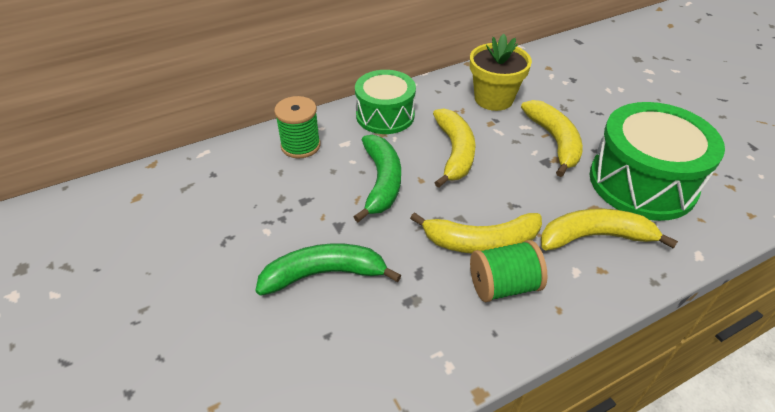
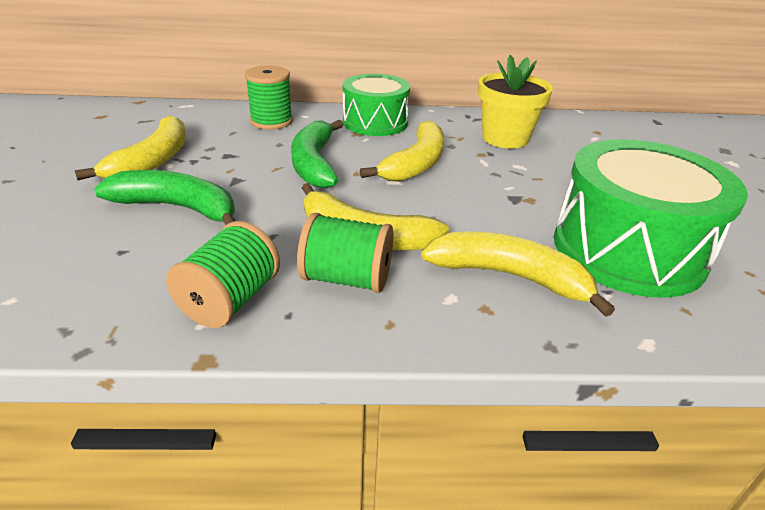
camera: 25 degrees right, 10 degrees down
green banana [354,135,401,222] -> green banana turned 150 degrees clockwise [291,120,344,189]
yellow banana [521,100,583,177] -> yellow banana moved to [74,115,186,180]
none -> green spool [166,221,280,328]

